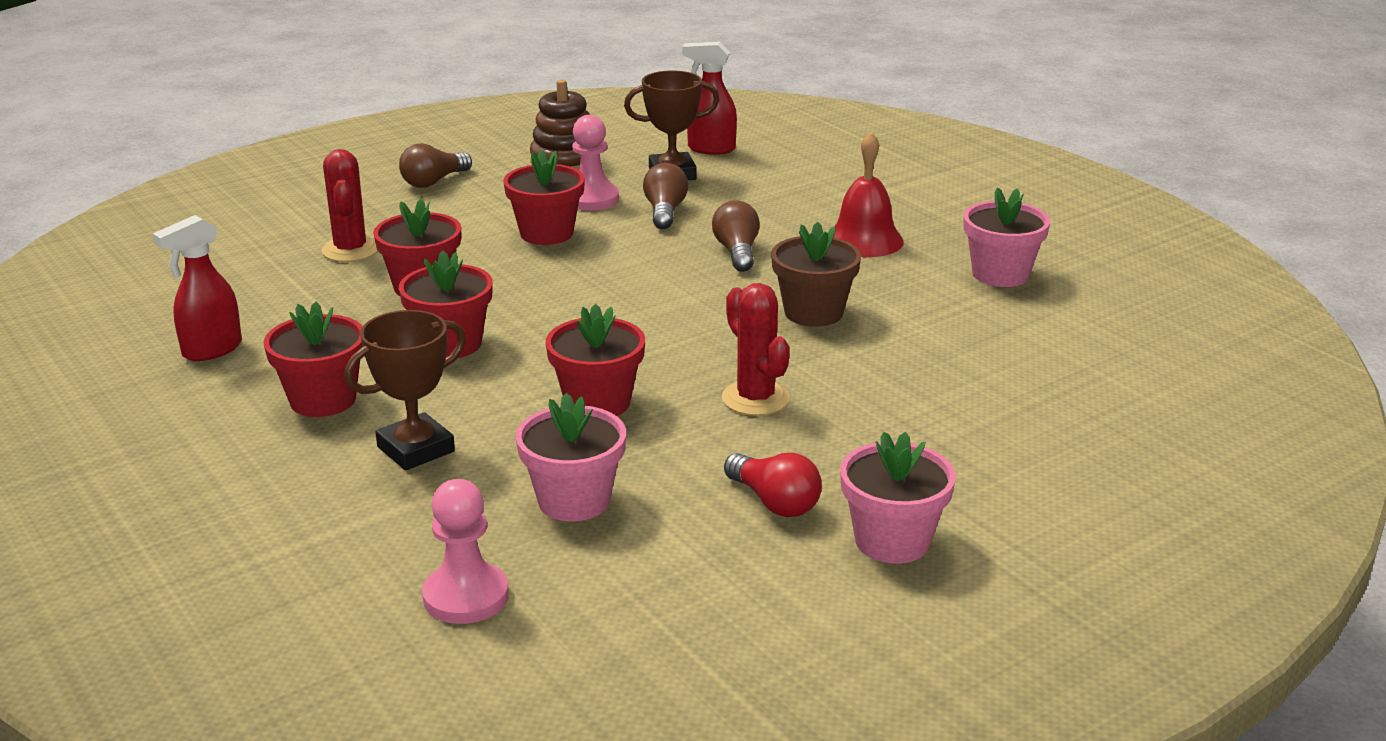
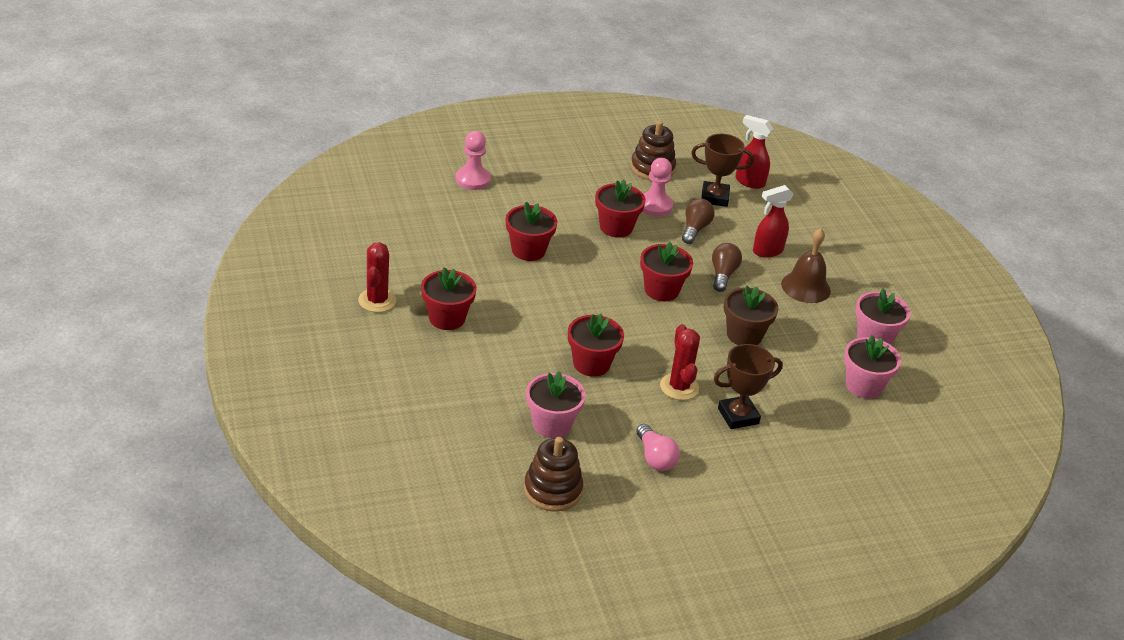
camera: 15 degrees right, 10 degrees up
red spray bottle [153,215,242,361] -> red spray bottle moved to [753,185,794,258]
red cactus [321,149,378,262] -> red cactus moved to [358,242,396,312]
brown trophy [344,310,466,470] -> brown trophy moved to [714,344,783,429]
brown light bulb [399,143,472,188] -> none
red flower pot [399,251,493,358] -> red flower pot moved to [640,242,693,301]
pink pawn [422,479,509,624] -> pink pawn moved to [456,131,491,190]
red light bulb [724,453,822,517] -> pink light bulb [636,424,680,471]
red bell [834,132,904,257] -> brown bell [781,228,831,303]
pink flower pot [840,432,956,564] -> pink flower pot moved to [844,335,901,399]
none -> brown stacking toy [524,437,583,512]

